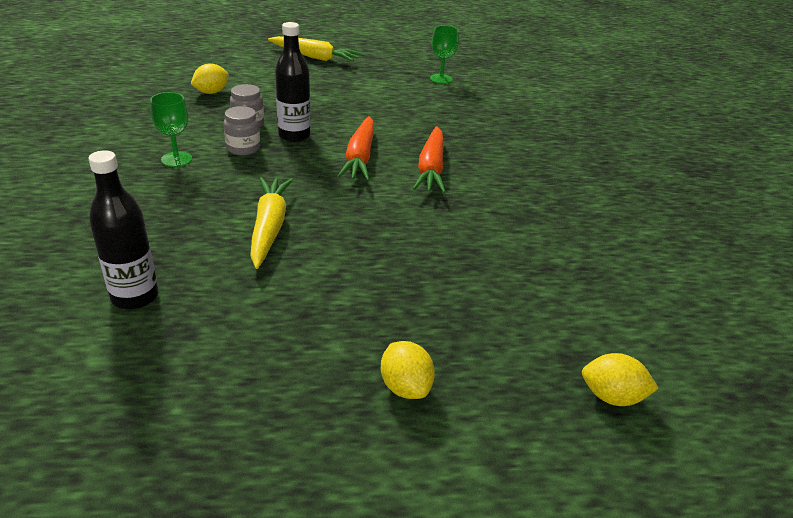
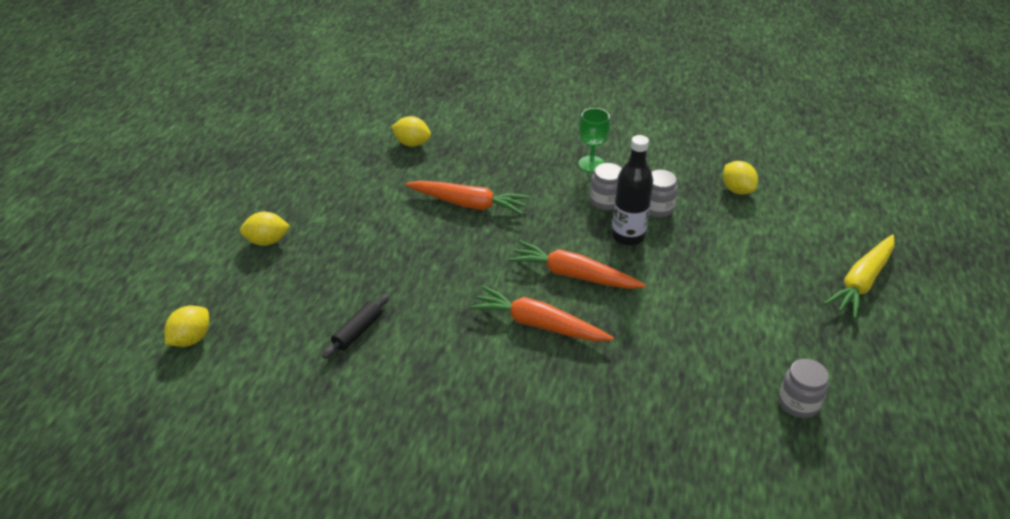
camera: 110 degrees right, 5 degrees up
black bottle [88,150,158,310] -> yellow lemon [391,116,431,147]
yellow carrot [250,177,293,269] -> orange carrot [405,181,530,215]
green goblet [430,26,459,84] -> grey jar [779,359,829,418]
none -> black rolling pin [322,294,389,359]

